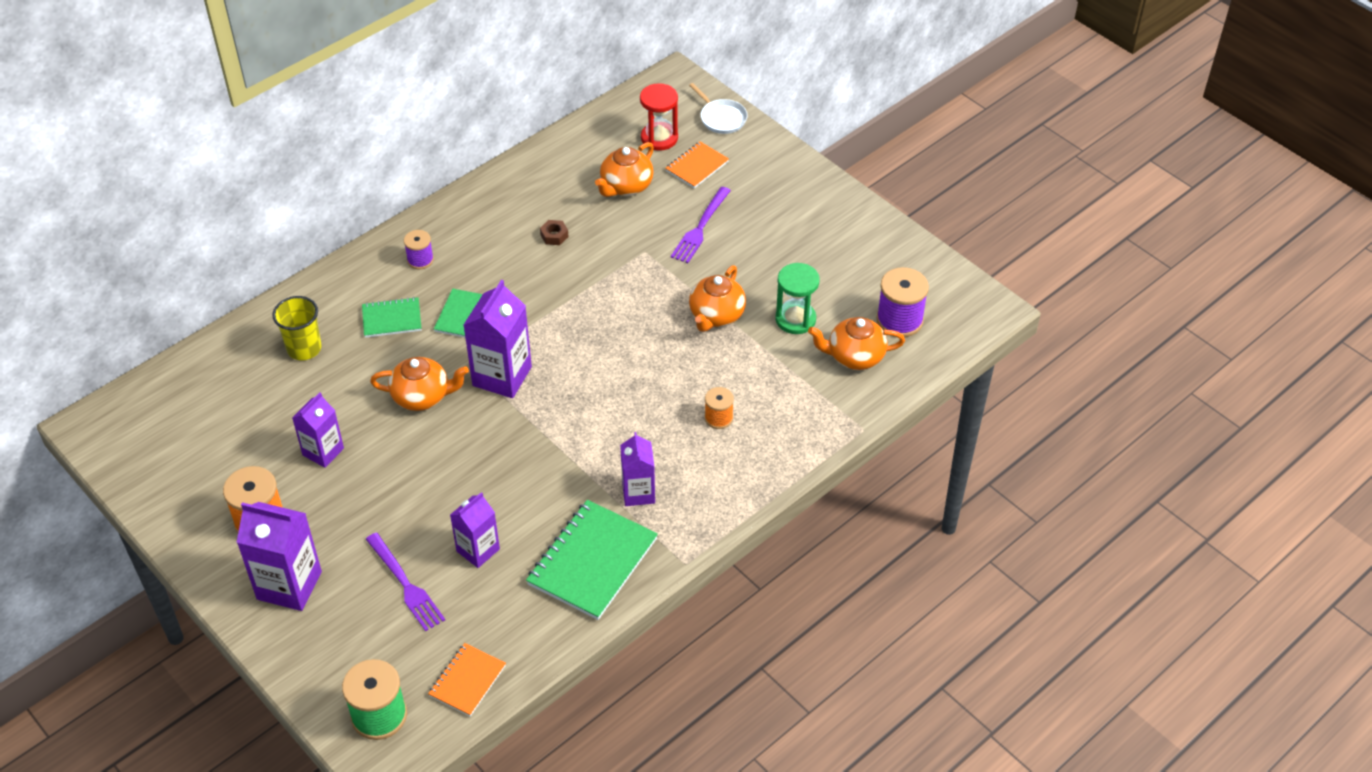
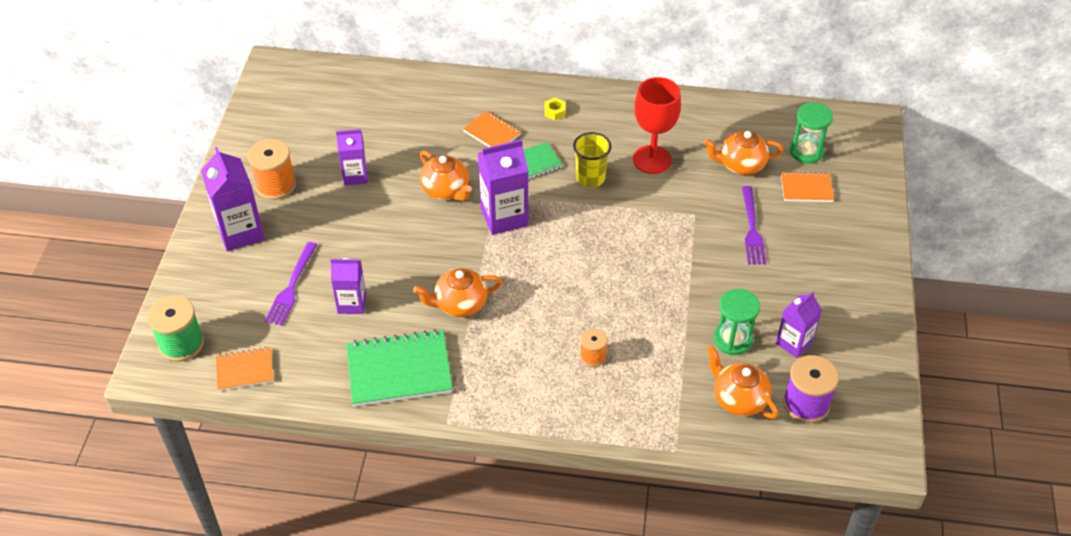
camera: 50 degrees right, 0 degrees up
yellow cup [272,296,322,360] -> yellow cup moved to [573,132,611,188]
green notebook [362,297,421,338] -> orange notebook [463,111,521,147]
purple spool [404,230,434,269] -> yellow nut [544,98,566,120]
brown nut [540,220,569,245] -> red goblet [633,77,681,174]
purple carton [620,432,655,506] -> purple carton moved to [776,292,822,358]
red hourglass [640,83,678,151] -> green hourglass [789,102,833,164]
purple fork [671,187,731,263] -> purple fork turned 75 degrees counterclockwise [742,186,766,265]
white pan [689,83,748,134] -> none
orange teapot [689,265,746,332] -> orange teapot moved to [413,268,502,317]

